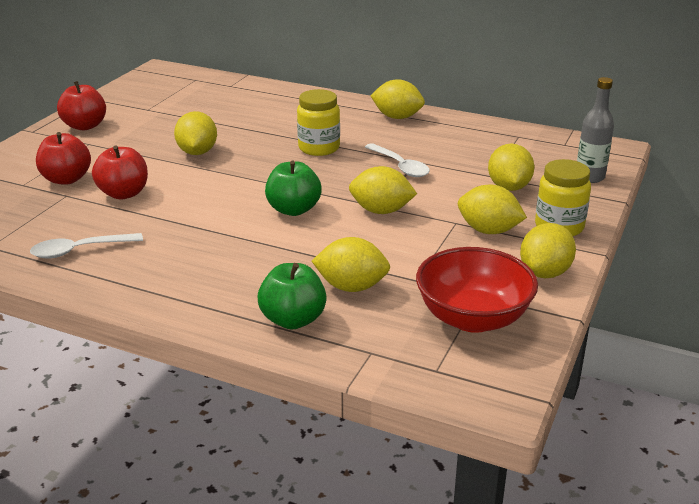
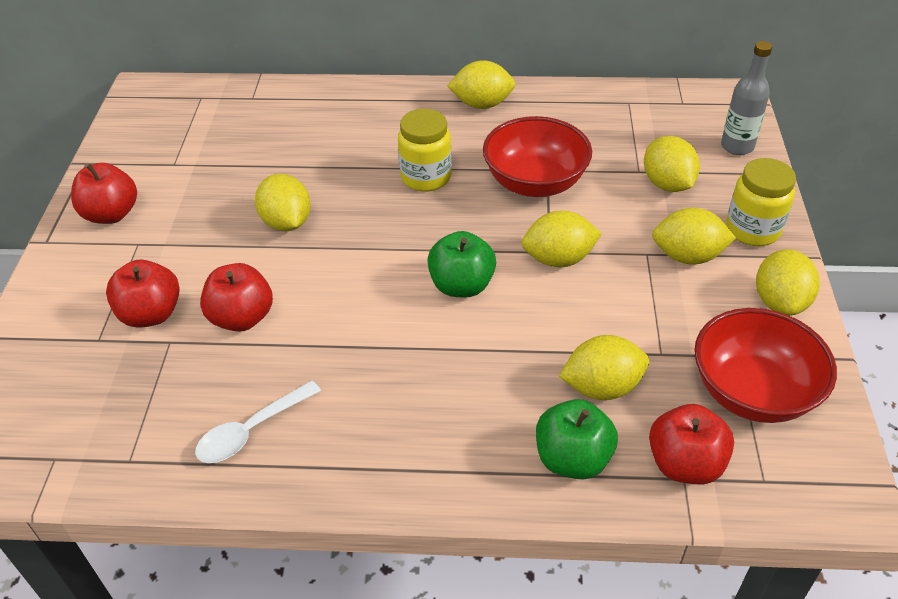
camera: 20 degrees left, 15 degrees up
white spoon [365,143,430,177] -> red bowl [483,116,592,197]
none -> red apple [649,404,734,484]

